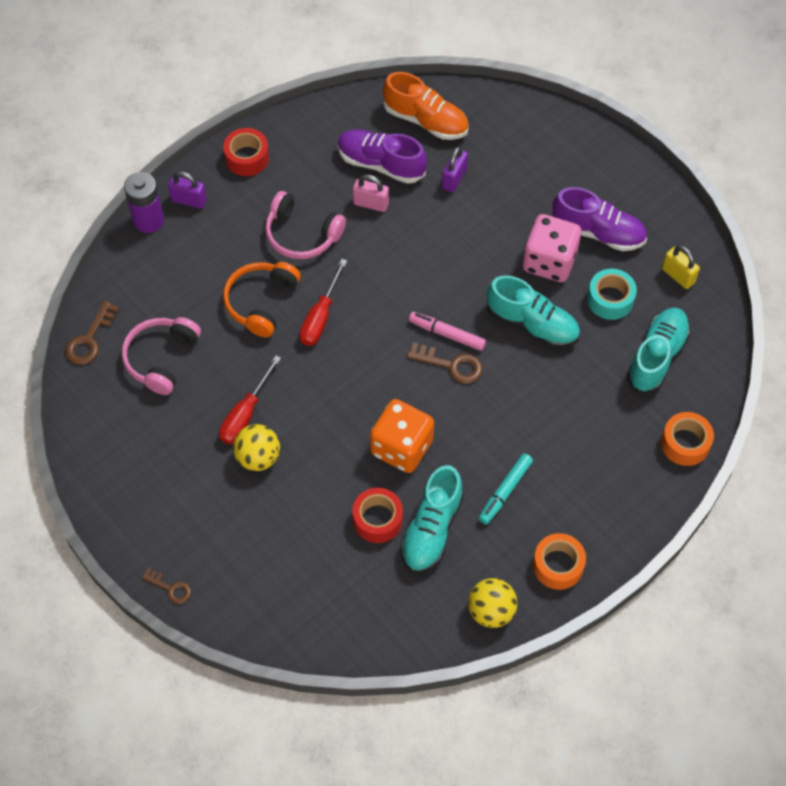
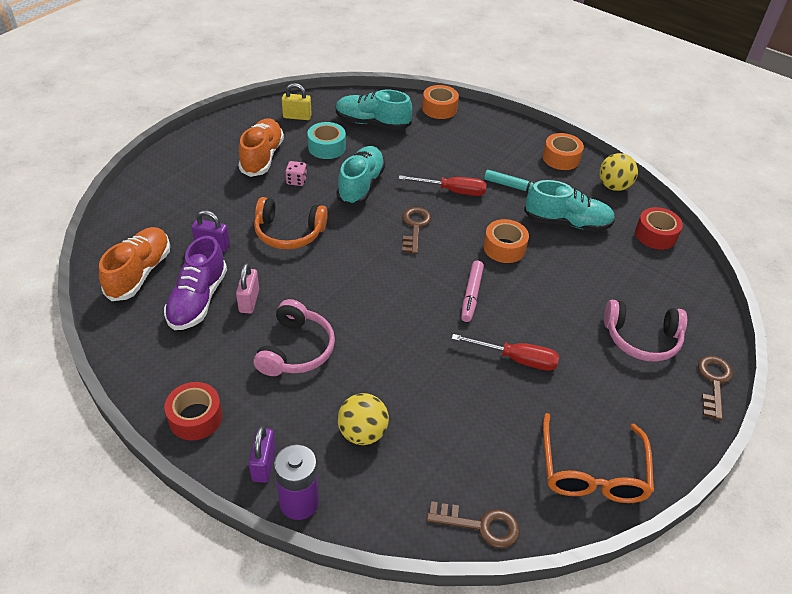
camera: 105 degrees left, 15 degrees down
pink headphones [122,317,201,395] -> pink headphones moved to [604,300,687,362]
brown key [142,568,191,604] -> brown key [698,355,733,421], size x1.54
orange headphones [223,262,301,338] -> orange headphones moved to [254,197,328,249]
yellow ball [233,424,280,471] -> yellow ball moved to [338,393,389,445]
red screwdriver [300,259,347,346] -> red screwdriver moved to [398,175,486,196]
red tape [352,488,403,543] -> red tape moved to [635,207,683,250]
orange dice [370,399,434,473] -> orange tape [483,219,529,263]
pink marker [409,312,486,351] -> pink marker moved to [461,261,484,322]
pink dice [523,214,581,282] -> pink dice [285,161,307,186], size x0.45
purple shoe [551,187,647,251] -> orange shoe [238,118,284,177]
yellow padlock [662,245,700,289] -> yellow padlock turned 60 degrees clockwise [282,83,311,120]
none -> orange glasses [543,413,654,503]

